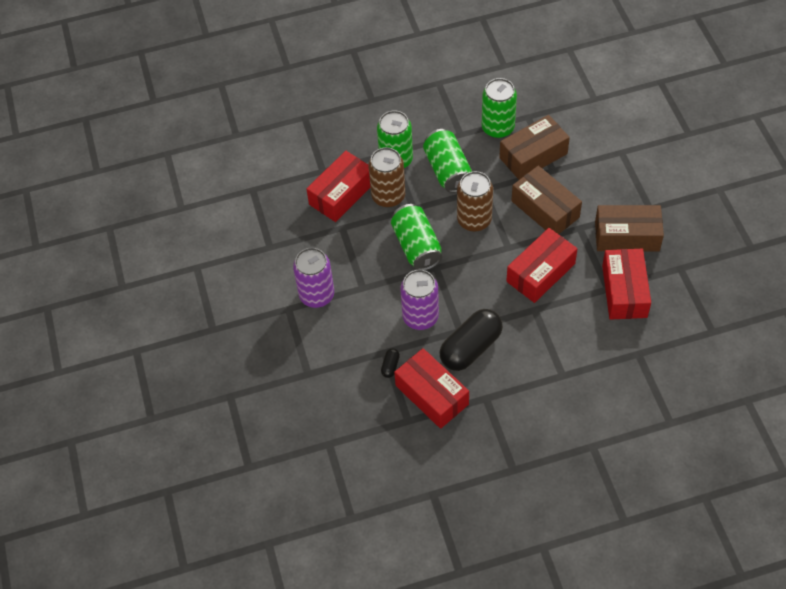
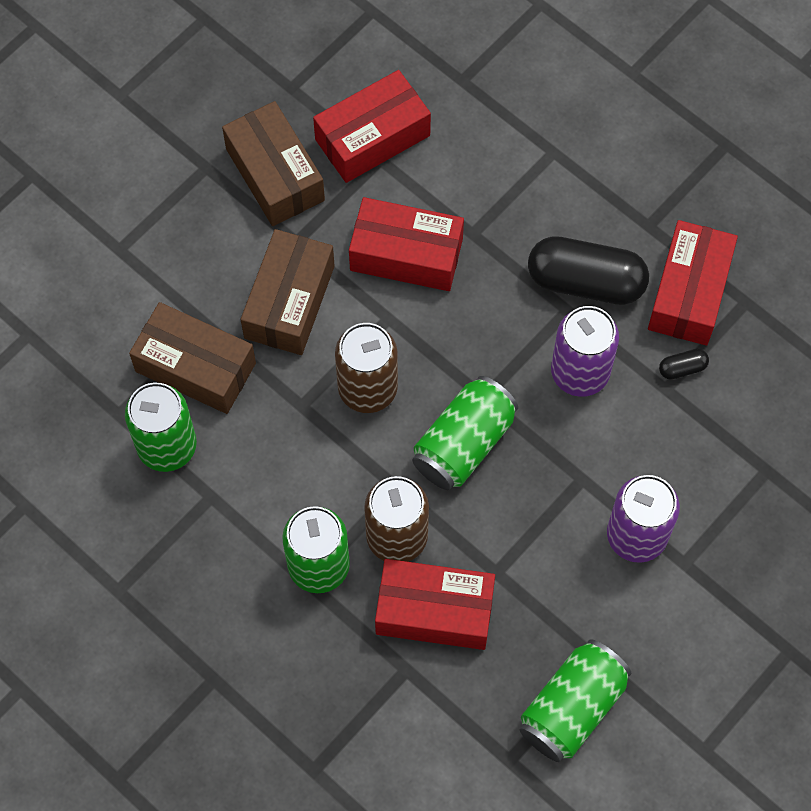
camera: 125 degrees left, 10 degrees up
green can [423,129,472,193] -> green can moved to [520,639,631,762]

